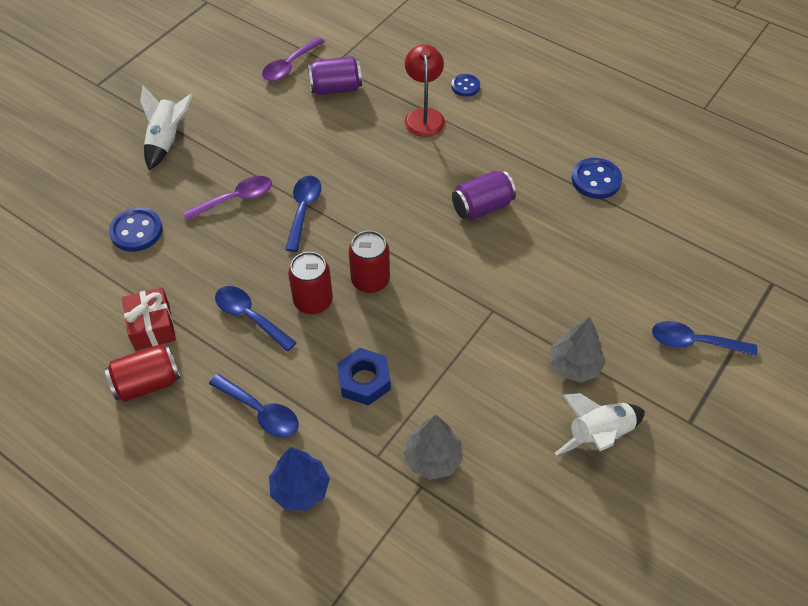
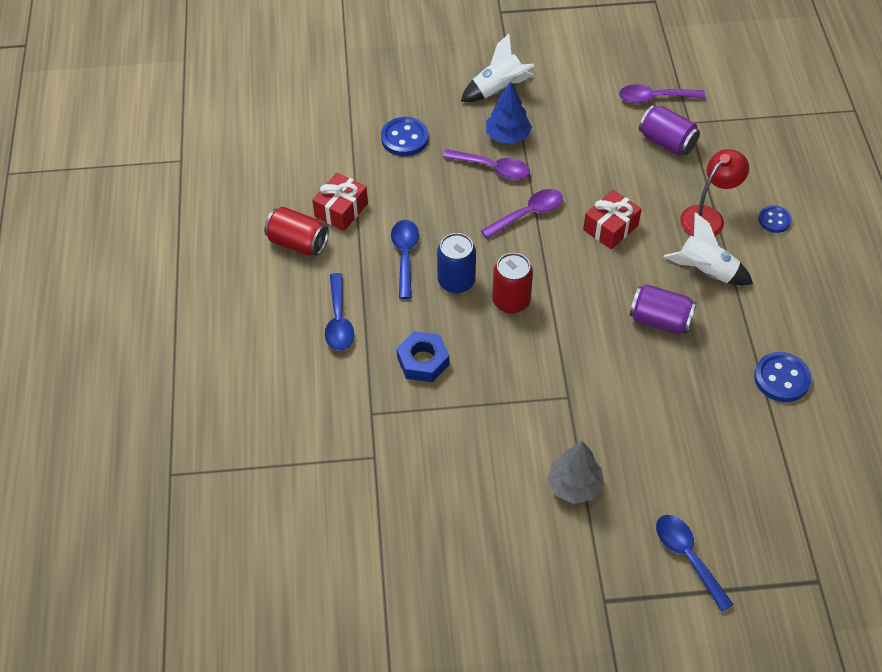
camera: 50 degrees right, 0 degrees up
blue tree [269,447,330,511] -> blue tree moved to [486,82,532,144]
blue spoon [285,176,321,252] -> purple spoon [481,189,563,239]
red can [288,252,333,314] -> blue can [437,233,476,293]
grey tree [403,415,463,480] -> none
white rocket [555,393,645,456] -> white rocket moved to [664,212,753,285]
none -> red gift [583,190,642,249]

